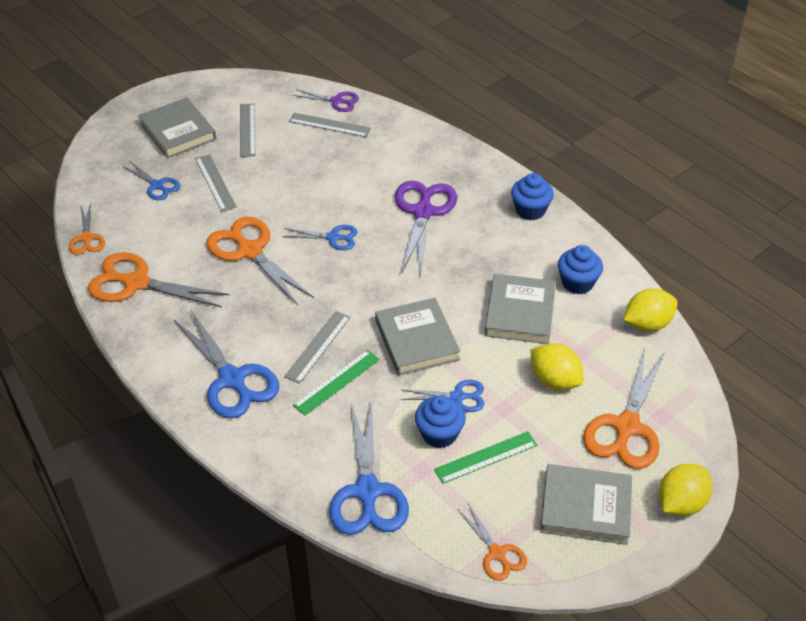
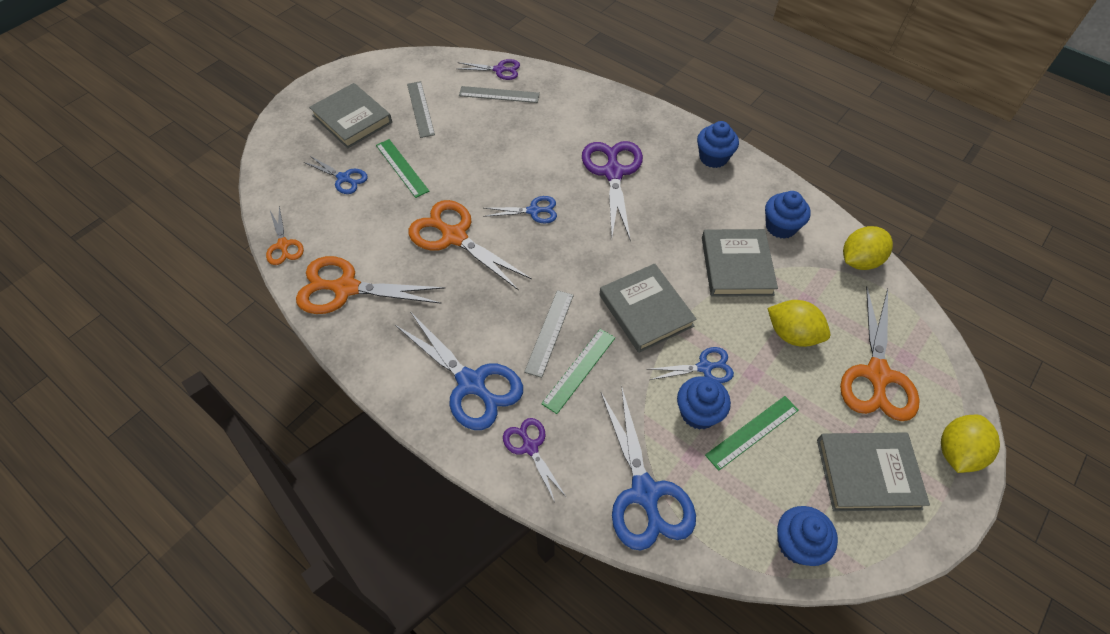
camera: 10 degrees left, 10 degrees up
grey ruler [195,154,237,212] -> green ruler [376,139,429,198]
orange scissors [458,504,527,581] -> blue cupcake [777,506,838,566]
none -> purple scissors [503,418,566,502]

